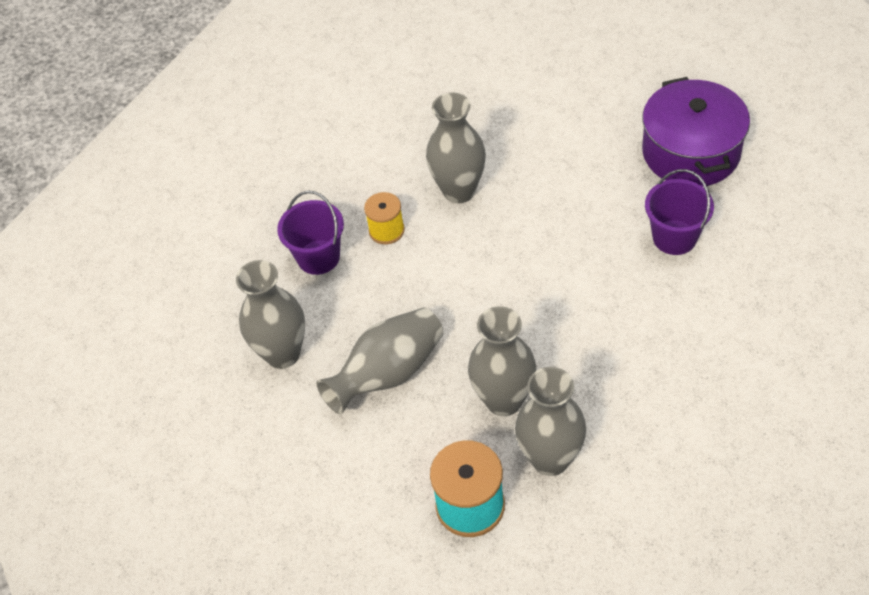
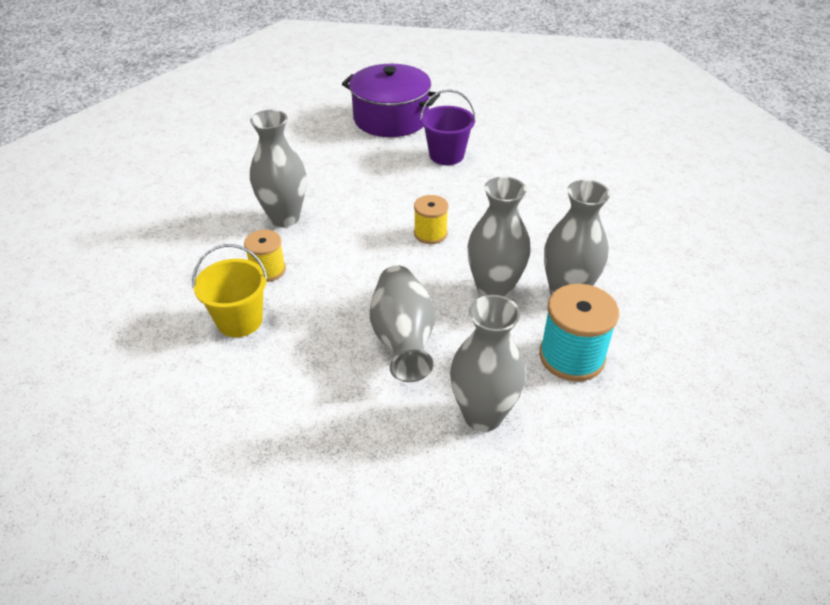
camera: 60 degrees left, 10 degrees down
grey vase [236,260,305,369] -> grey vase moved to [450,295,526,432]
purple bucket [277,190,344,275] -> yellow bucket [192,244,268,337]
none -> yellow spool [414,195,449,244]

